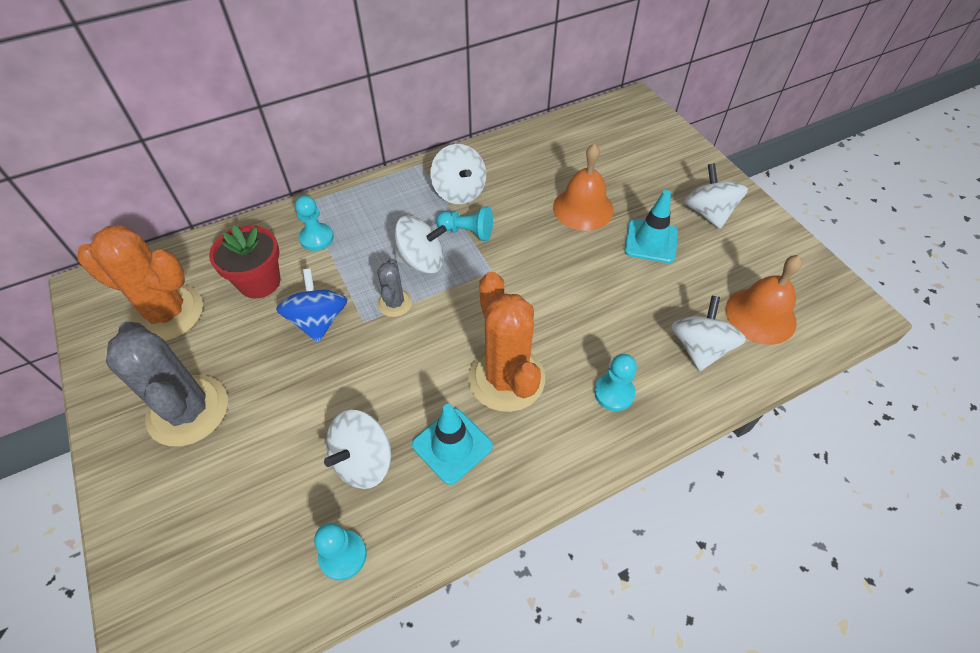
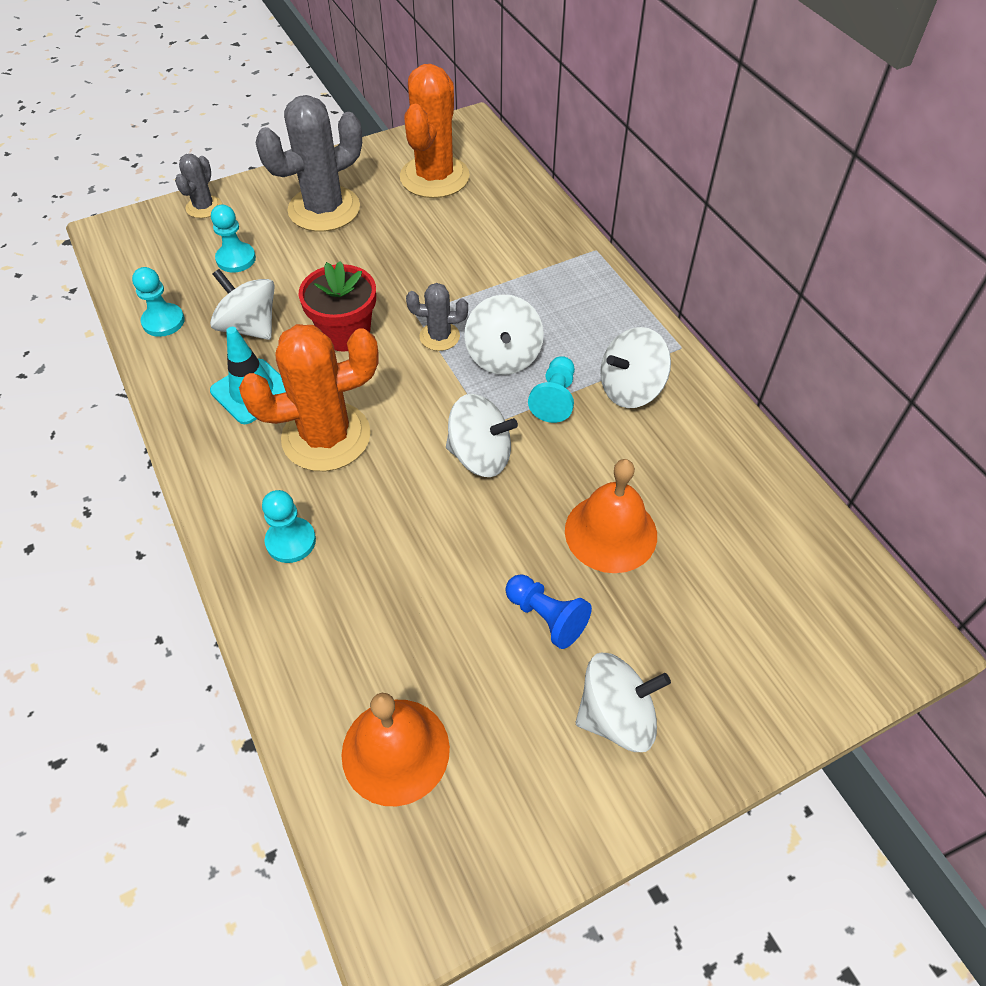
camera: 90 degrees right, 0 degrees up
red flower pot [209,225,281,298] -> red flower pot moved to [298,261,376,352]
blue spinning top [276,269,347,343] -> none
turquoise pawn [295,196,334,251] -> turquoise pawn moved to [211,205,256,273]
turquoise traffic cone [624,190,678,263] -> blue pawn [505,574,592,649]
white spinning top [672,296,746,371] -> white spinning top moved to [446,394,518,477]
none -> grey cactus [175,154,222,218]

